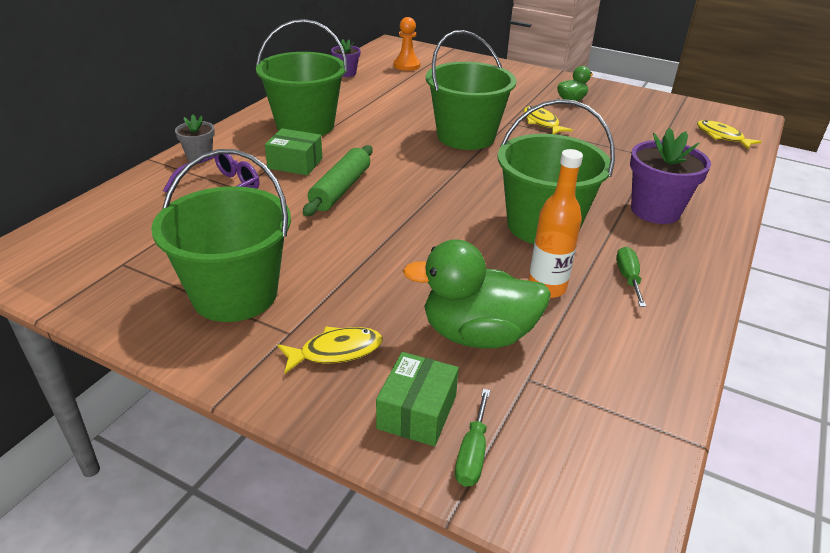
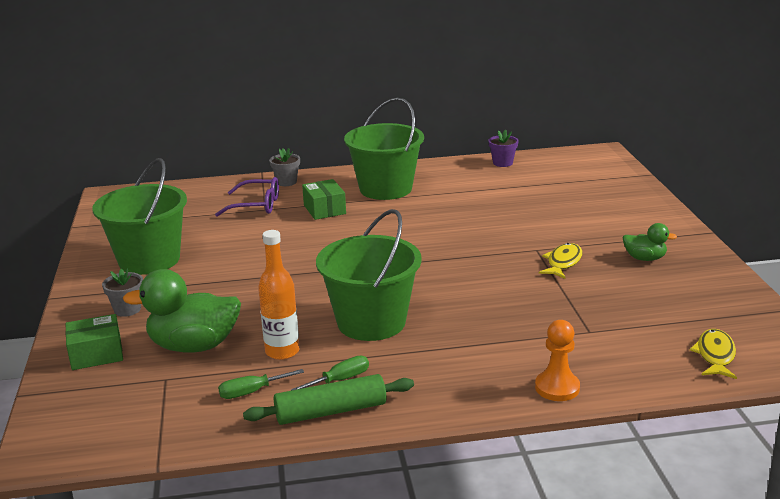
camera: 55 degrees right, 10 degrees down
yellow fish [277,326,382,374] -> grey flower pot [102,268,143,317]
green rolling pin [303,145,373,216] -> green rolling pin moved to [243,374,414,425]
orange pawn [394,17,420,71] -> orange pawn moved to [535,320,580,401]
green duck [403,239,551,348] -> green duck turned 60 degrees counterclockwise [123,269,241,353]
green bucket [426,30,516,150] -> none
green screwdriver [455,389,490,487] -> green screwdriver moved to [218,369,304,399]
purple flower pot [630,128,711,224] -> none

